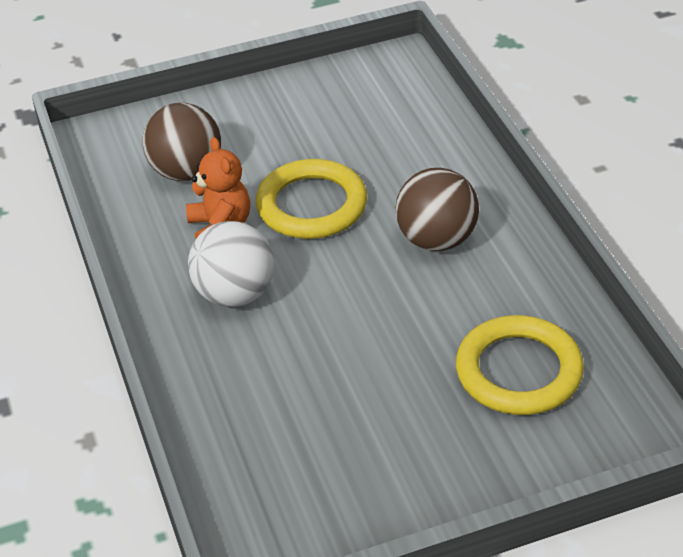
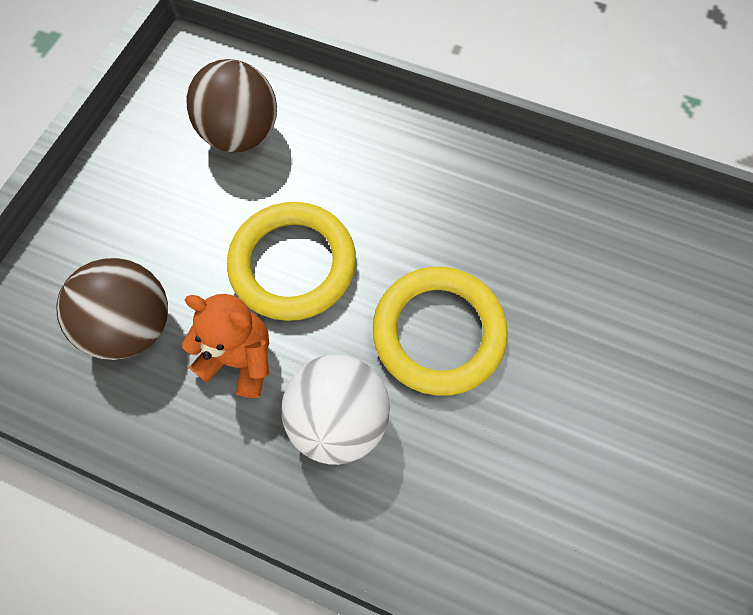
camera: 50 degrees left, 25 degrees up
brown ball [395,168,479,251] -> brown ball moved to [187,59,277,153]
yellow ring [456,315,584,415] -> yellow ring moved to [373,267,508,396]

